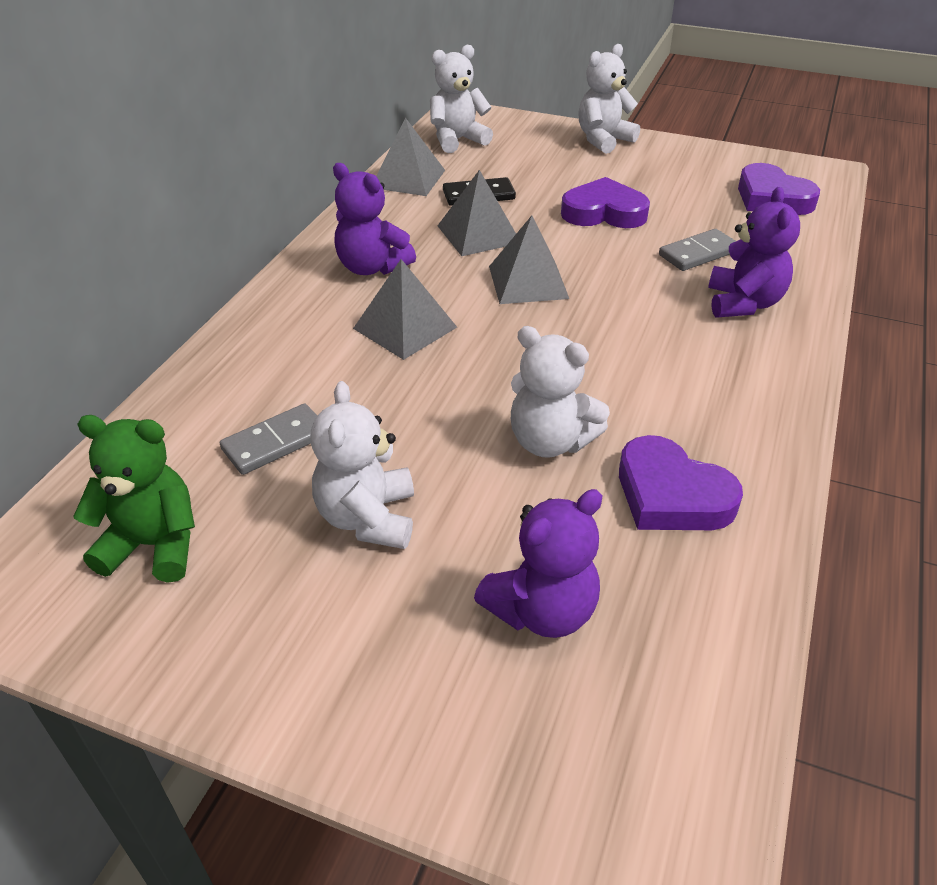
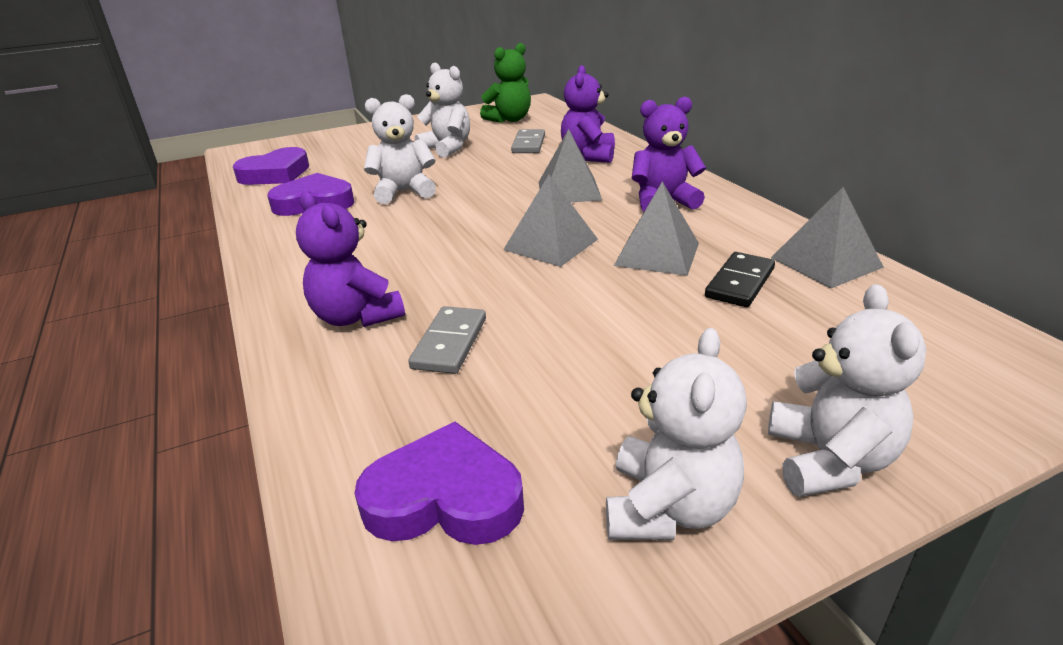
camera: 135 degrees right, 10 degrees down
white teddy bear [430,45,493,153] -> white teddy bear moved to [606,328,747,540]
purple teddy bear [474,489,603,638] -> purple teddy bear moved to [561,65,615,163]
purple heart [561,177,650,228] -> purple heart moved to [233,147,309,185]

